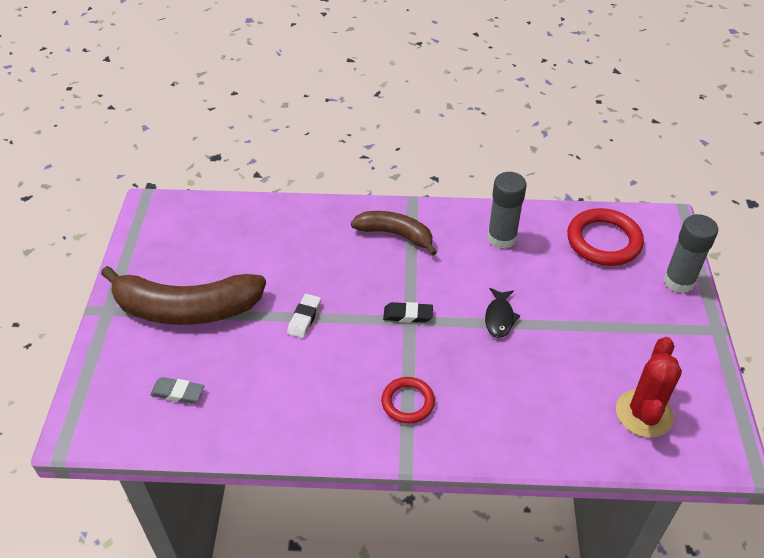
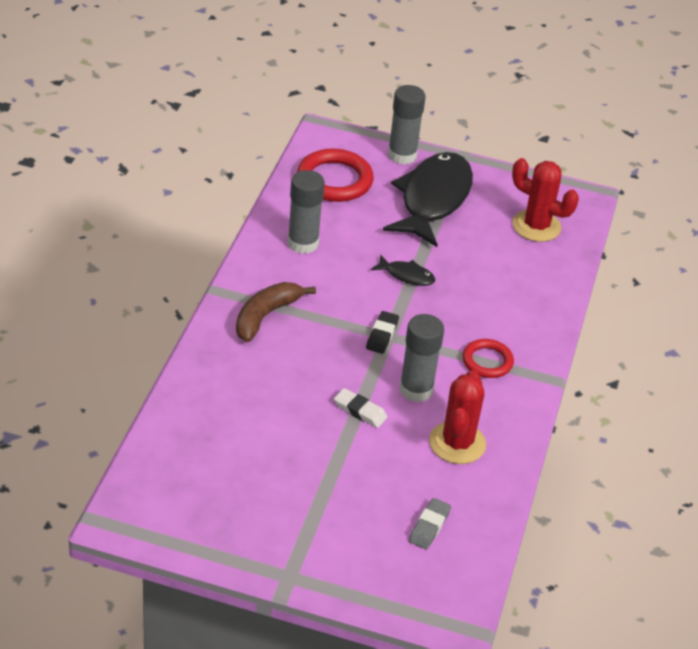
camera: 80 degrees left, 5 degrees down
brown banana [101,266,266,325] -> none
none -> black fish [383,152,473,247]
none -> grey glue stick [399,314,444,402]
none -> red cactus [429,370,486,464]

